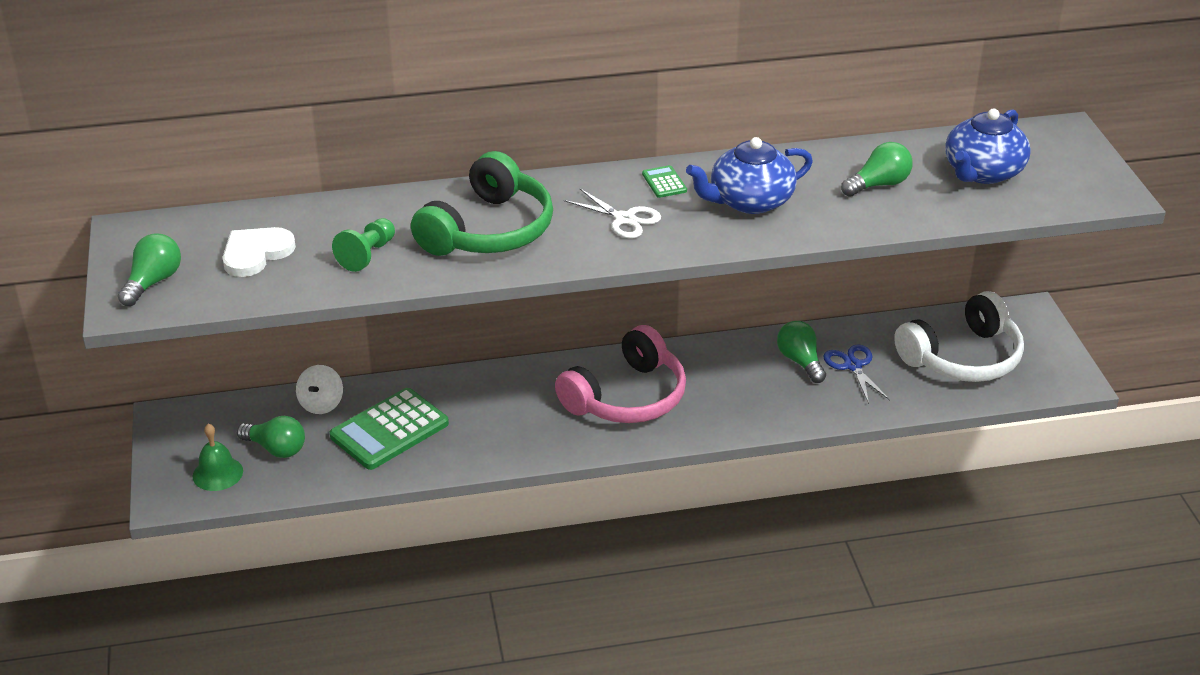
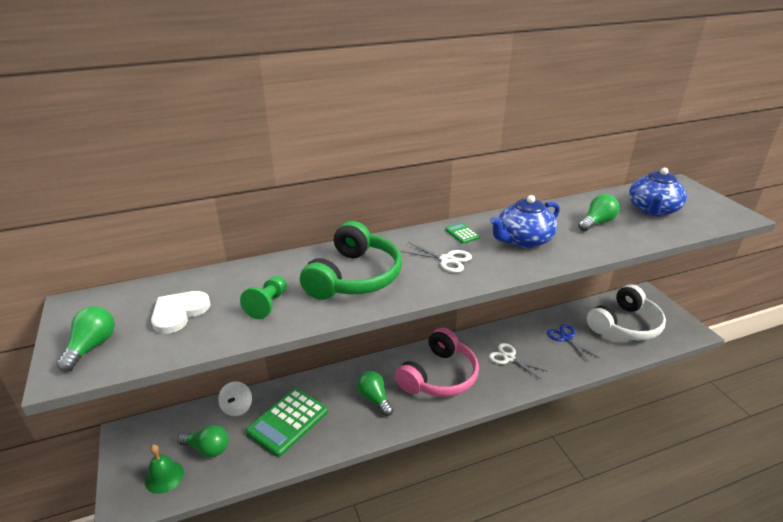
camera: 10 degrees left, 5 degrees down
green light bulb [777,321,826,383] -> green light bulb moved to [357,371,393,416]
none -> white scissors [489,343,548,379]

